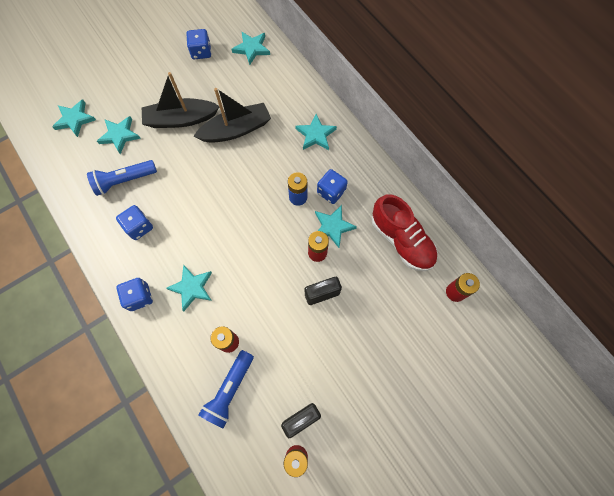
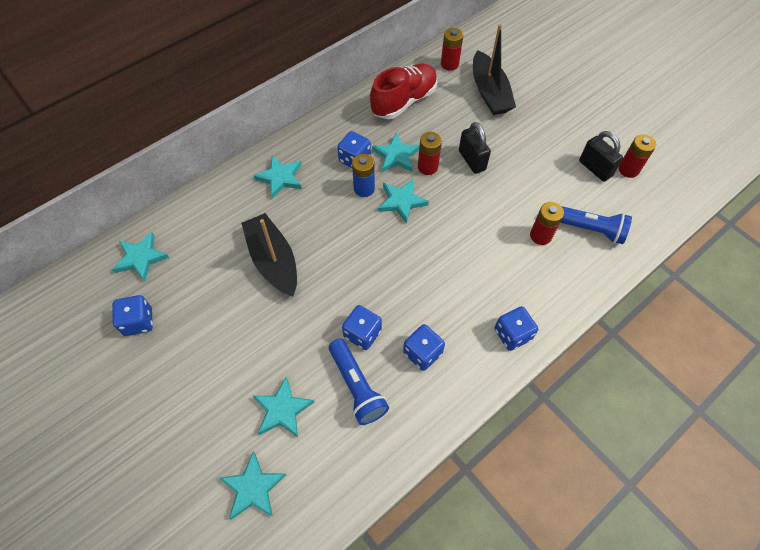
camera: 95 degrees left, 10 degrees down
black boat [142,72,219,128] -> black boat moved to [473,24,516,115]
turquoise star [166,264,212,311] -> turquoise star moved to [378,179,429,224]
none -> blue dice [342,305,382,350]

